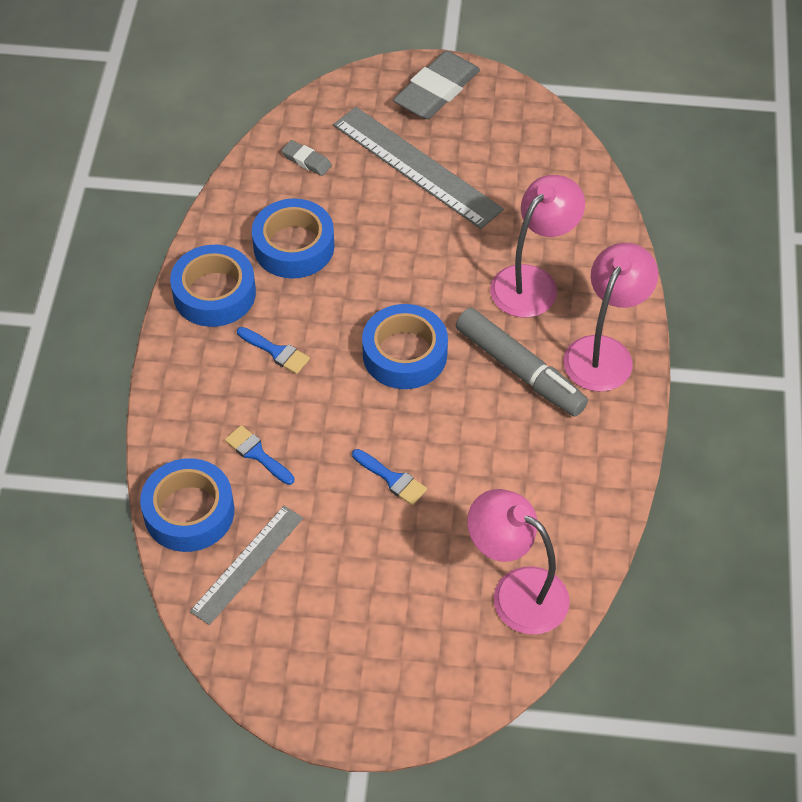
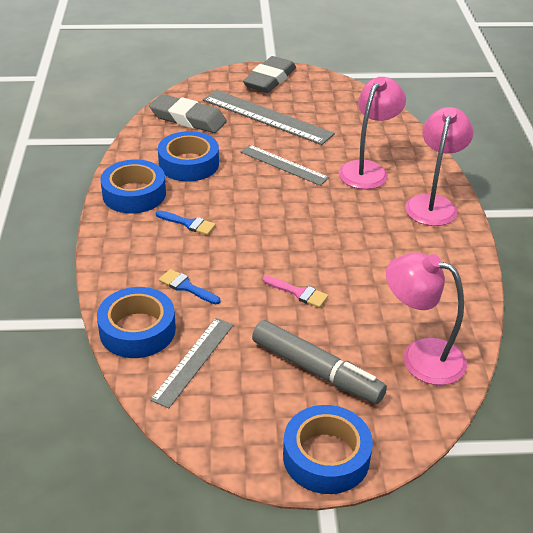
camera: 10 degrees left, 15 degrees down
grey eraser [281,140,332,176] -> grey eraser [149,94,227,133], size x2.07
blue brush [352,449,427,505] -> pink brush [263,276,328,308]
blue tape [362,304,448,389] -> blue tape moved to [283,405,373,494]
grey marker [456,308,588,417] -> grey marker moved to [252,320,387,404]
none -> grey ruler [241,145,329,186]

